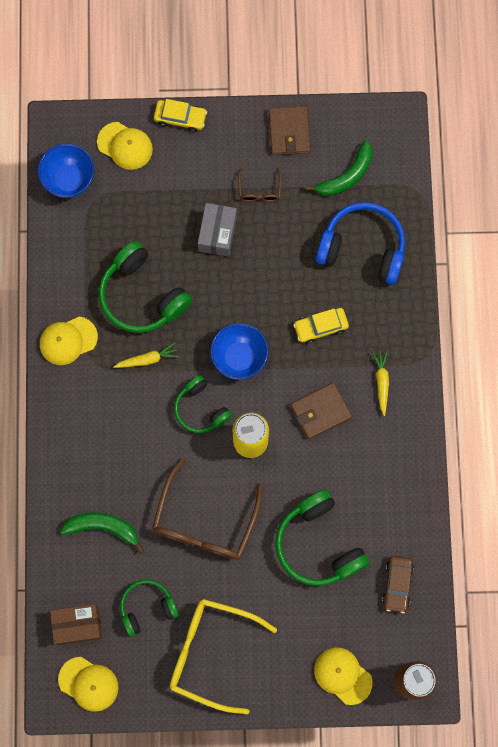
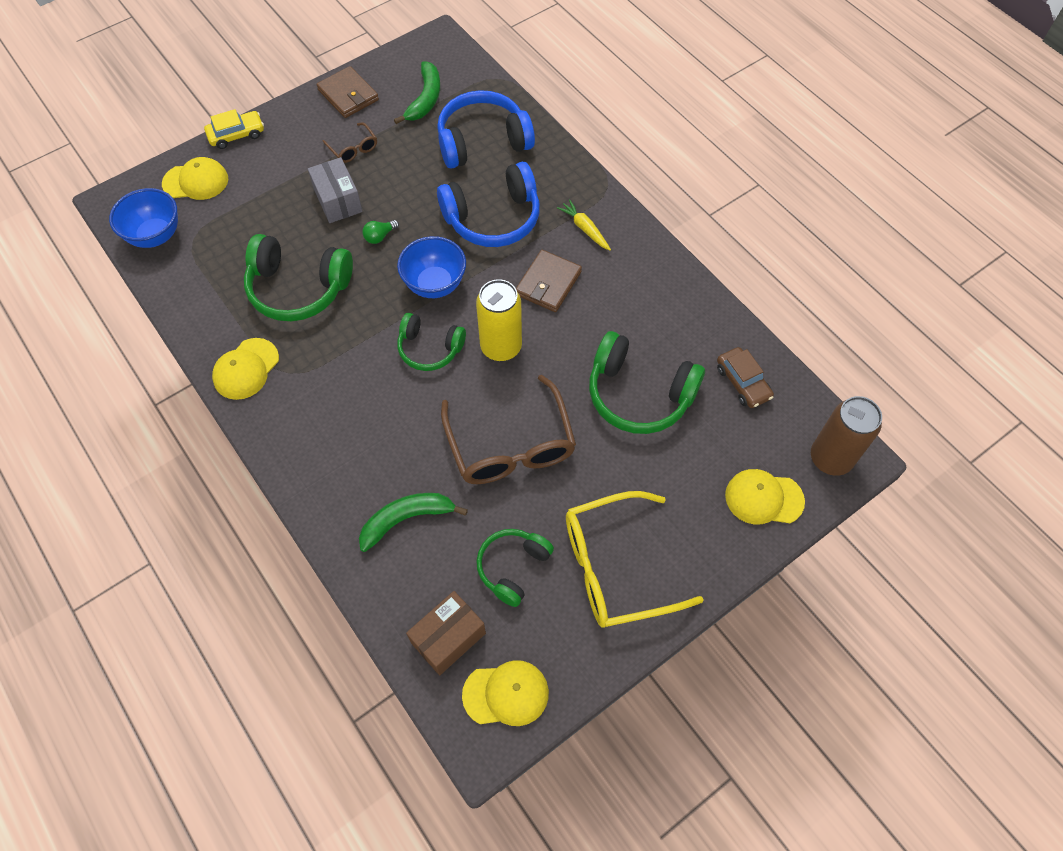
camera: 35 degrees left, 15 degrees down
yellow carrot [113,342,179,368] -> none
yellow car [293,308,349,344] -> blue headphones [437,162,540,247]
none -> green light bulb [362,220,399,244]

